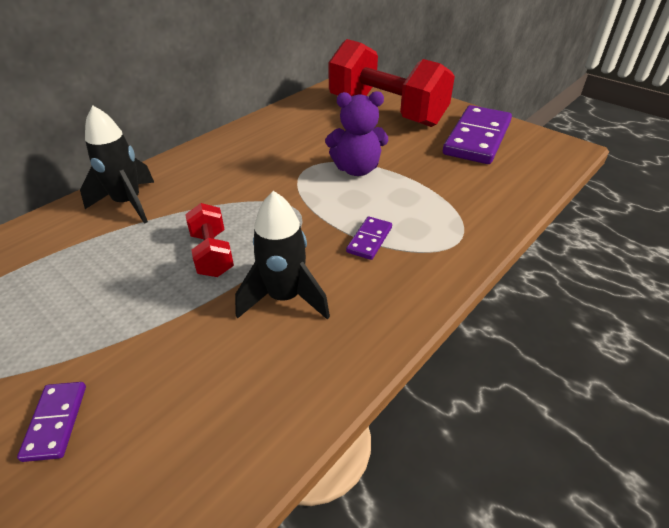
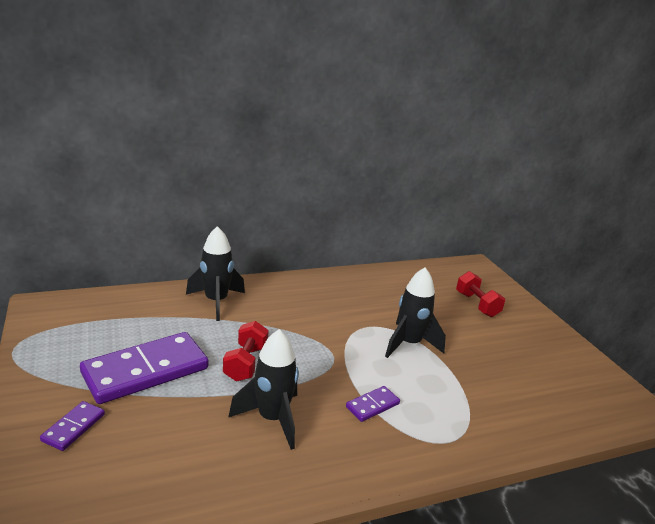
camera: 25 degrees right, 15 degrees down
purple teddy bear [325,91,388,176] -> black rocket [385,267,446,358]
red dumbbell [328,39,455,127] -> red dumbbell [456,271,505,317], size x0.45
purple domino [443,105,512,164] -> purple domino moved to [80,332,208,404]

